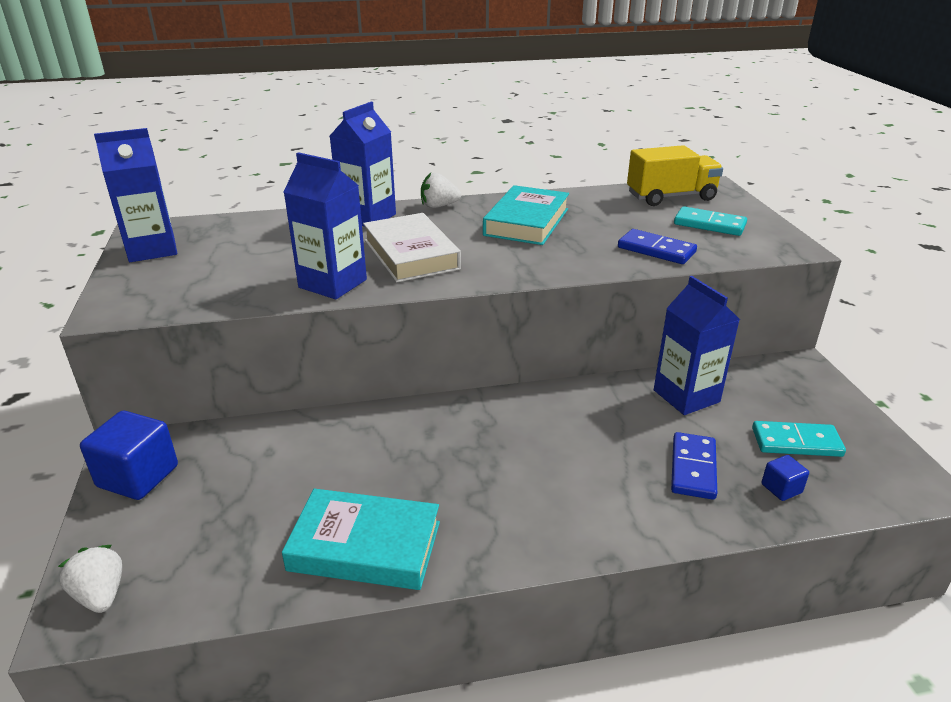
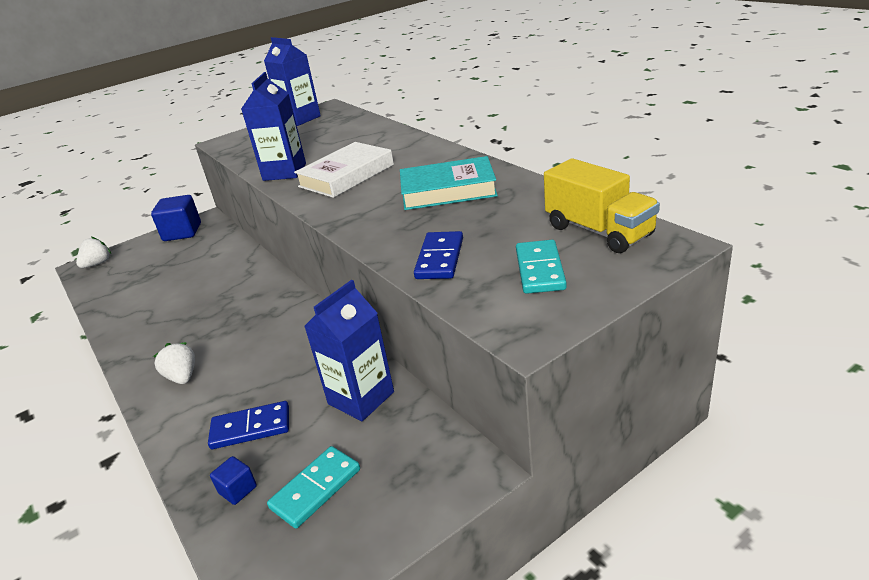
camera: 70 degrees right, 0 degrees up
turquoise book [282,488,440,590] -> none
blue carton [330,102,396,227] -> none
white strawberry [421,173,461,208] -> white strawberry moved to [153,342,195,384]
turquoise domino [752,421,846,457] -> turquoise domino turned 60 degrees clockwise [267,446,360,529]

